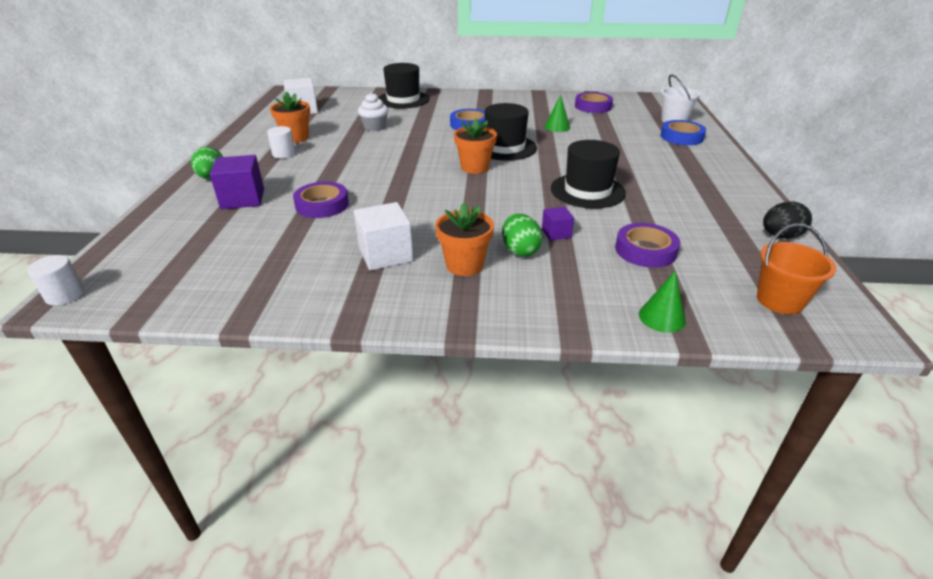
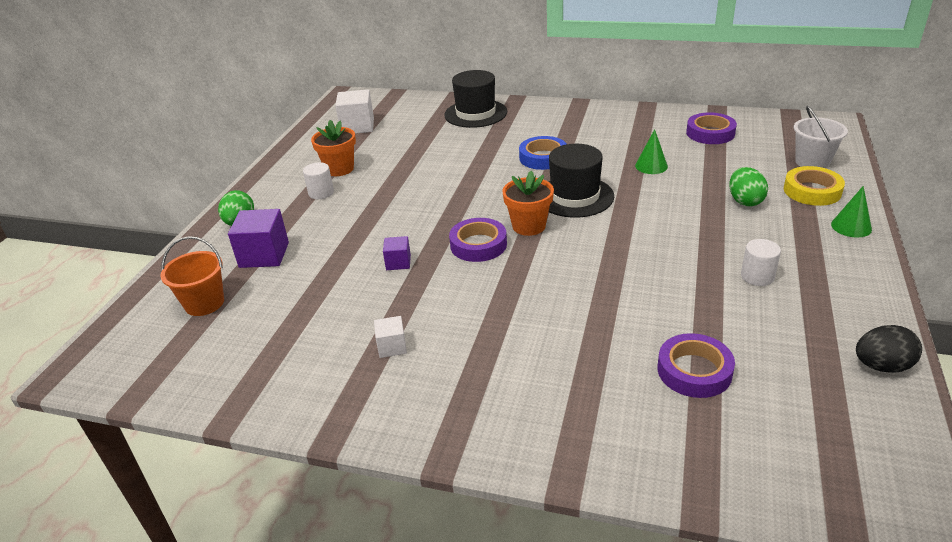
camera: 15 degrees right, 0 degrees up
white cylinder [27,255,84,306] -> white cylinder moved to [741,239,781,286]
purple tape [293,182,349,218] -> purple tape moved to [449,218,507,262]
white cube [354,202,413,271] -> white cube [374,316,407,358], size x0.55
white cupcake [358,93,388,131] -> none
orange flower pot [435,203,494,276] -> none
green egg [502,213,543,257] -> green egg moved to [729,167,768,207]
purple cube [542,207,574,241] -> purple cube moved to [383,236,411,270]
black hat [551,140,626,209] -> none
green cone [639,271,686,333] -> green cone moved to [831,186,872,237]
blue tape [660,120,706,145] -> yellow tape [784,166,845,206]
orange bucket [757,224,836,314] -> orange bucket moved to [160,236,224,316]

